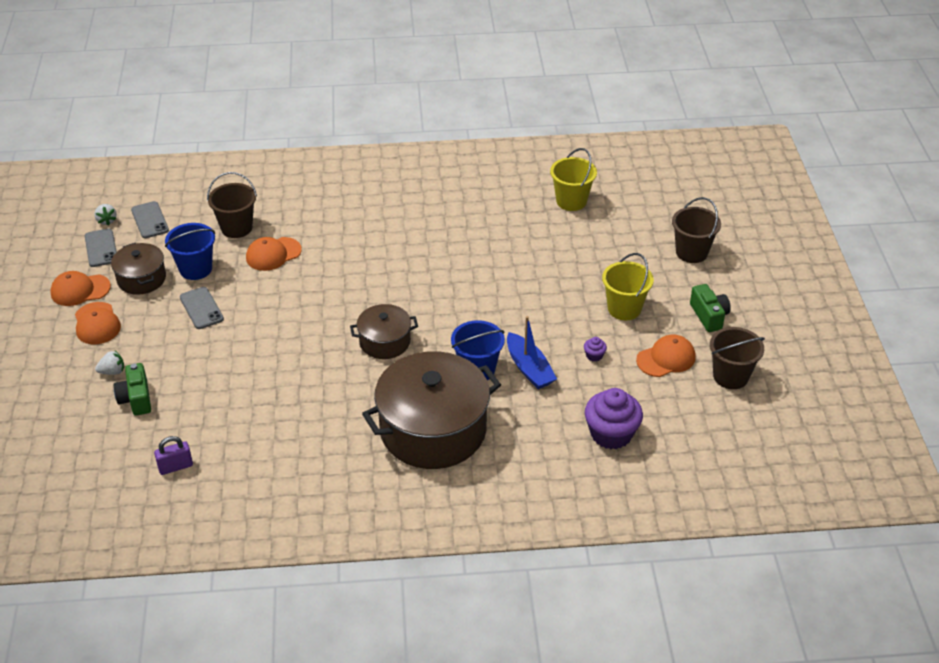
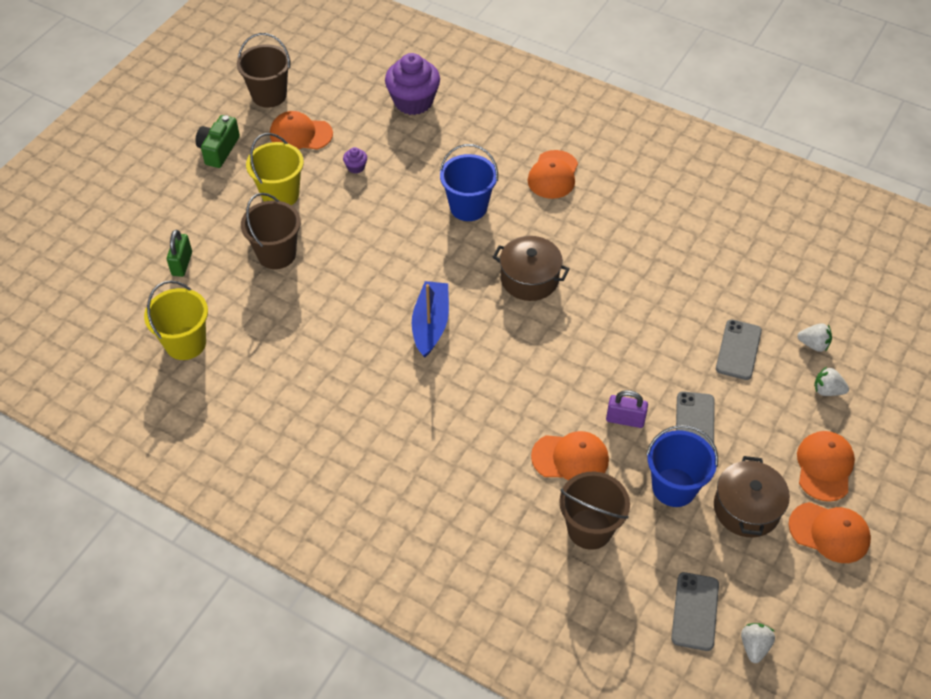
camera: 145 degrees left, 10 degrees up
grey phone [85,229,117,267] -> grey phone moved to [716,320,762,380]
green camera [114,363,151,416] -> white strawberry [797,323,832,352]
purple padlock [154,436,193,475] -> purple padlock moved to [606,390,648,428]
brown pot [362,351,501,469] -> orange cap [527,150,578,199]
blue boat [507,316,557,389] -> blue boat moved to [412,281,449,357]
brown bucket [672,197,721,263] -> brown bucket moved to [241,193,301,269]
none -> green padlock [167,229,192,277]

